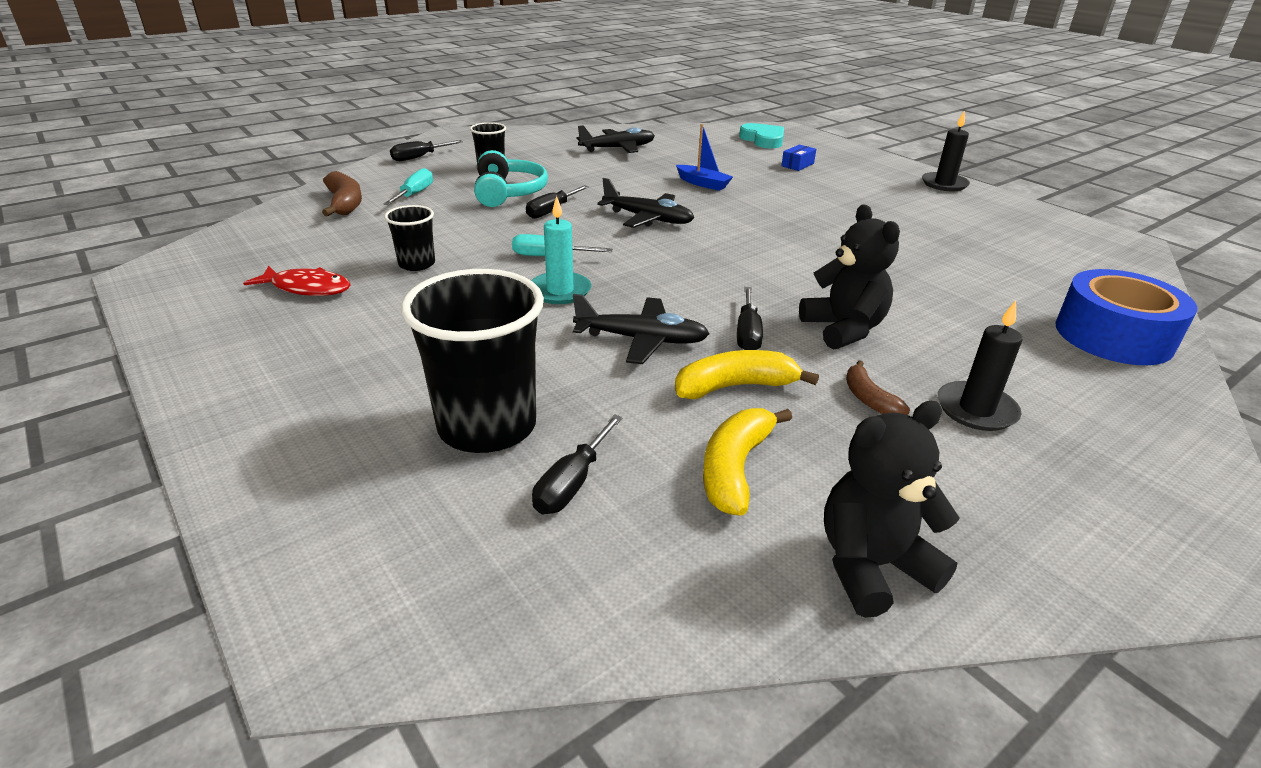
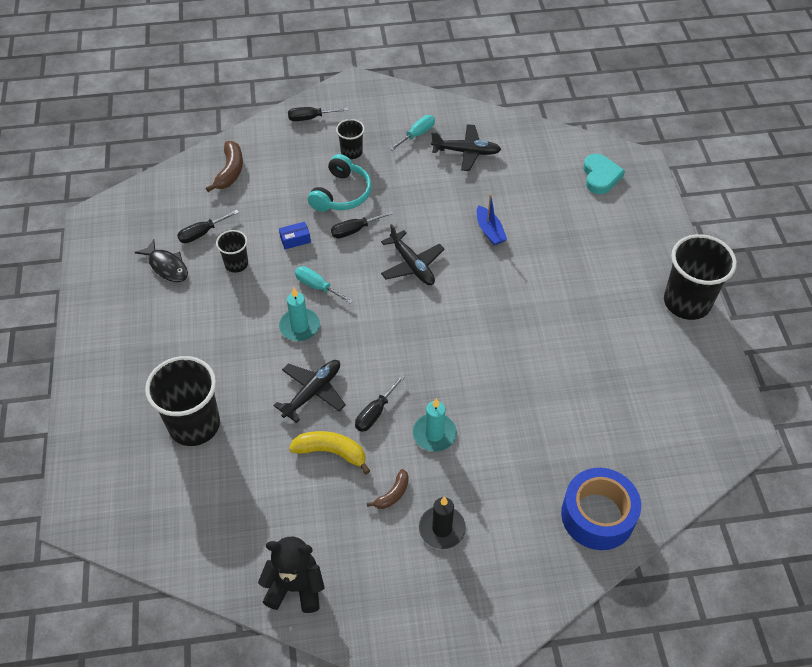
camera: 30 degrees right, 20 degrees up
red fish [243,266,351,296] -> black fish [135,239,188,282]
turquoise screwdriver [384,168,433,205] -> turquoise screwdriver moved to [389,115,435,151]
black screwdriver [532,414,623,514] -> black screwdriver moved to [177,210,239,243]
black plane [573,294,710,364] -> black plane turned 90 degrees counterclockwise [273,360,346,423]
yellow banana [703,408,792,516] -> none
blue box [781,144,816,171] -> blue box moved to [279,222,311,249]
black teddy bear [799,204,900,350] -> turquoise candle [413,398,457,451]
brown banana [846,360,910,415] -> brown banana turned 150 degrees counterclockwise [367,469,409,509]
black candle [922,110,970,191] -> black cup [664,234,737,320]

